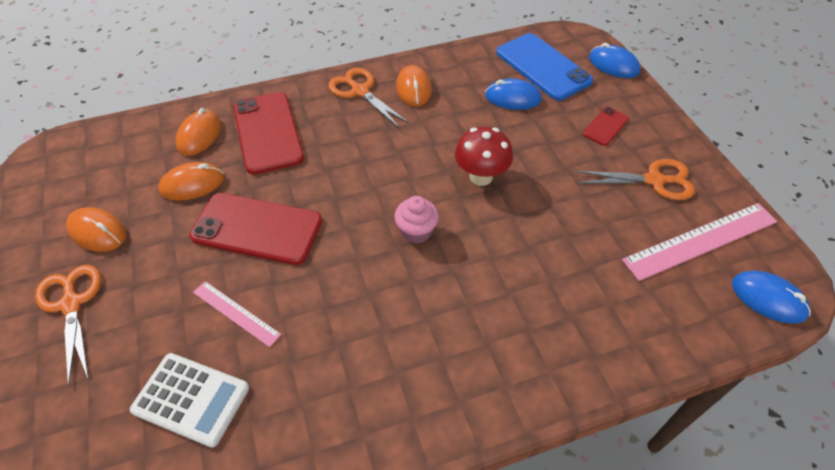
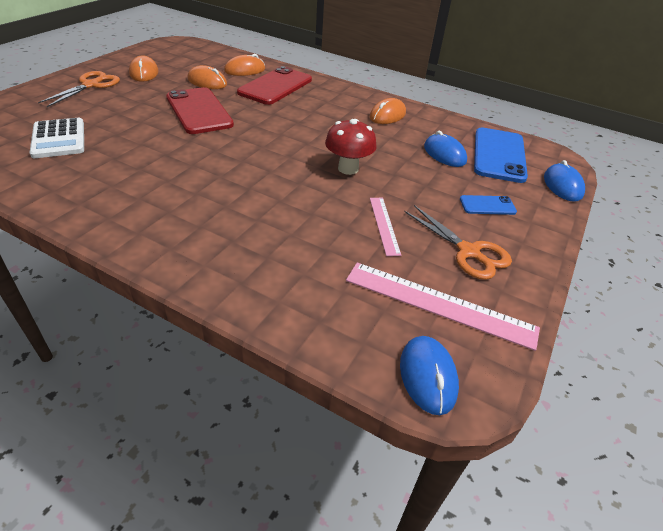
camera: 45 degrees right, 10 degrees down
pink ruler [193,281,281,347] -> pink ruler moved to [370,198,401,256]
orange scissors [328,68,410,129] -> none
pink cupcake [394,196,439,244] -> none
red phone [583,107,629,146] -> blue phone [460,195,517,215]

